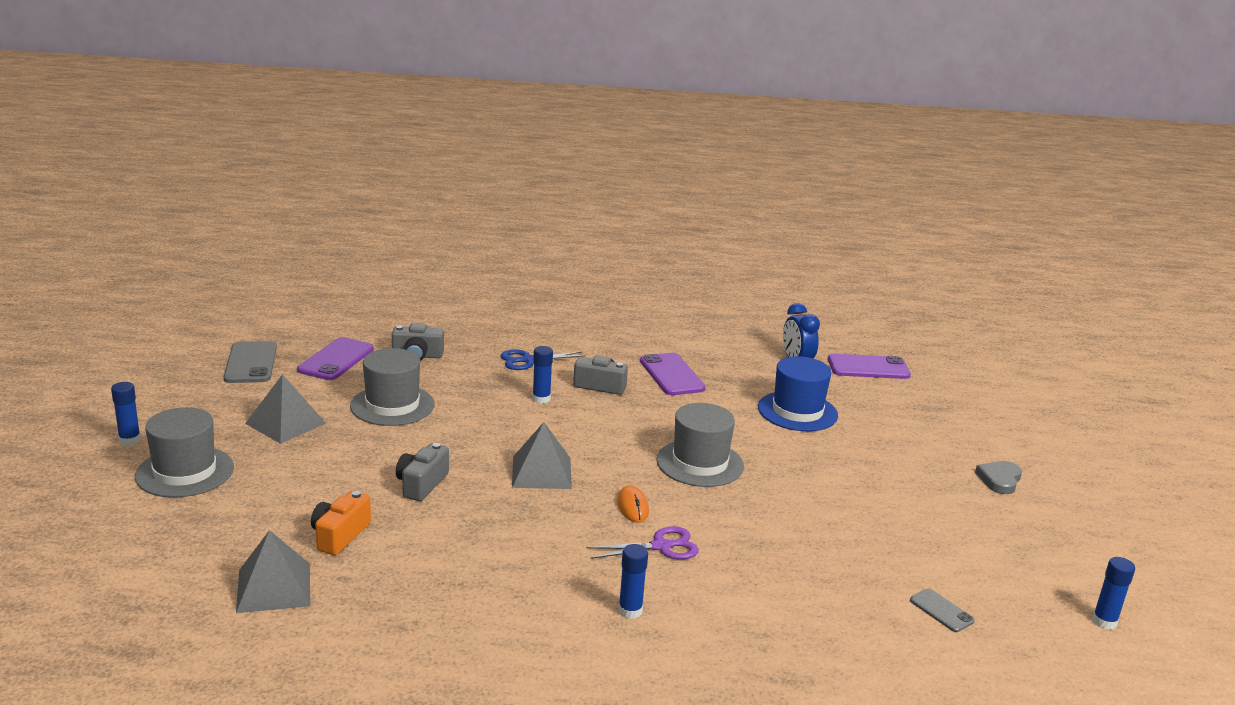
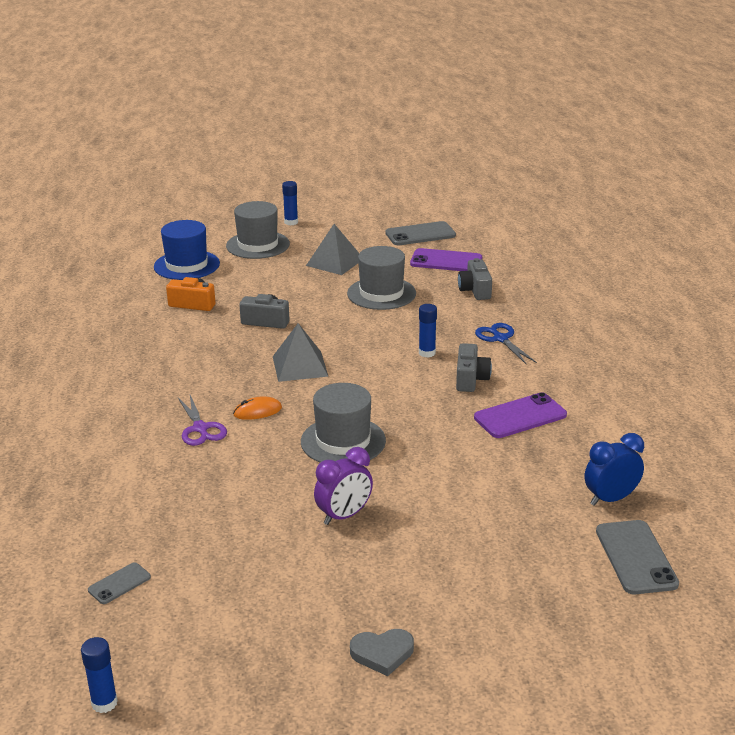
camera: 85 degrees right, 5 degrees up
grey pyramid [236,530,310,613] -> none
blue glue stick [618,544,648,619] -> none
blue hat [758,356,838,431] -> blue hat moved to [154,220,220,280]
purple phone [828,354,911,379] -> grey phone [596,520,679,594]
grey heart [975,461,1022,494] -> grey heart turned 150 degrees clockwise [350,629,414,676]
none -> purple clock [314,447,373,525]

